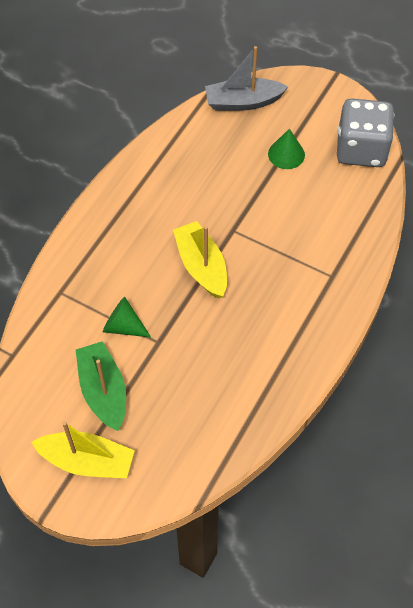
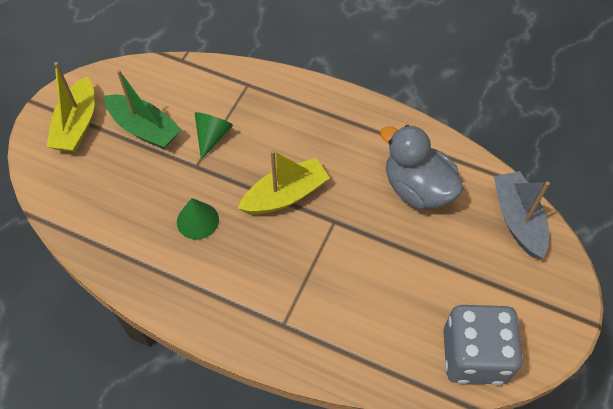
camera: 85 degrees right, 0 degrees up
green boat [76,341,126,431] -> green boat turned 60 degrees clockwise [104,70,181,149]
green cone [268,129,305,169] -> green cone moved to [177,198,219,240]
none -> grey duck [380,125,464,209]

